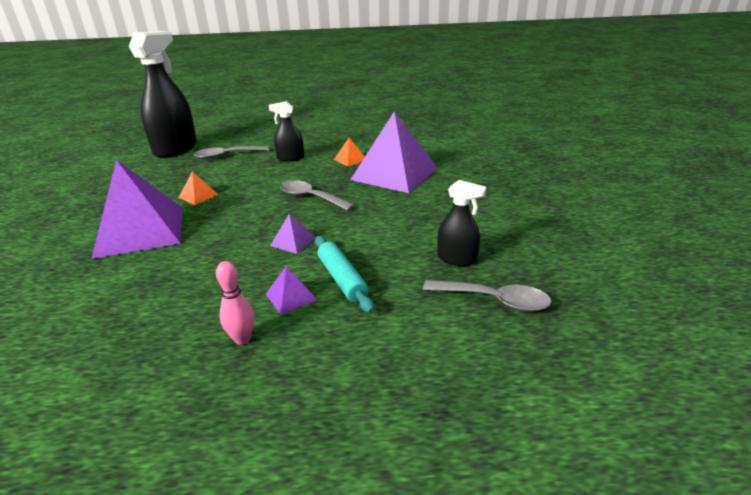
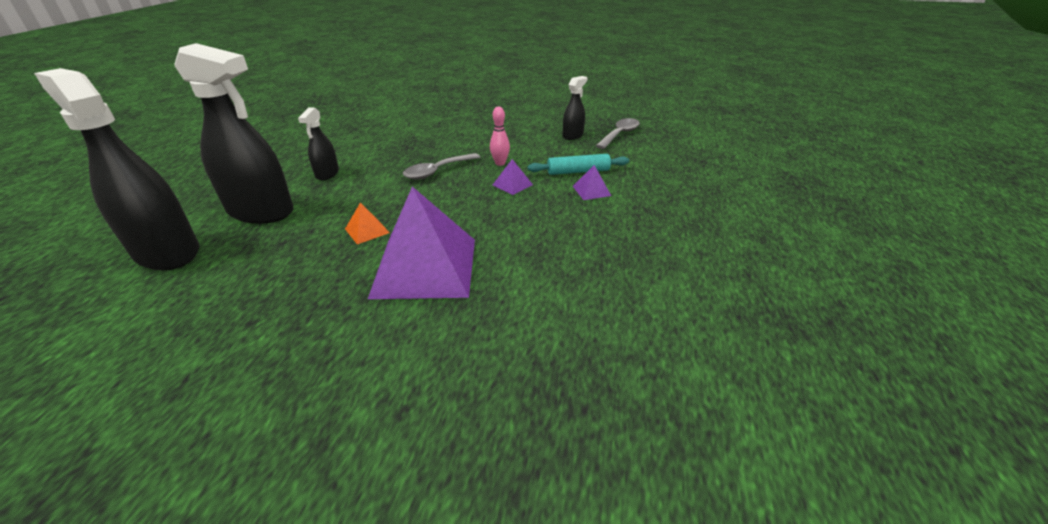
camera: 75 degrees left, 5 degrees up
grey spoon [194,146,269,159] -> black spray bottle [174,43,294,224]
pink bowling pin [216,261,254,345] -> pink bowling pin moved to [490,106,510,166]
orange pyramid [334,138,365,167] -> none
purple pyramid [350,112,437,193] -> none

